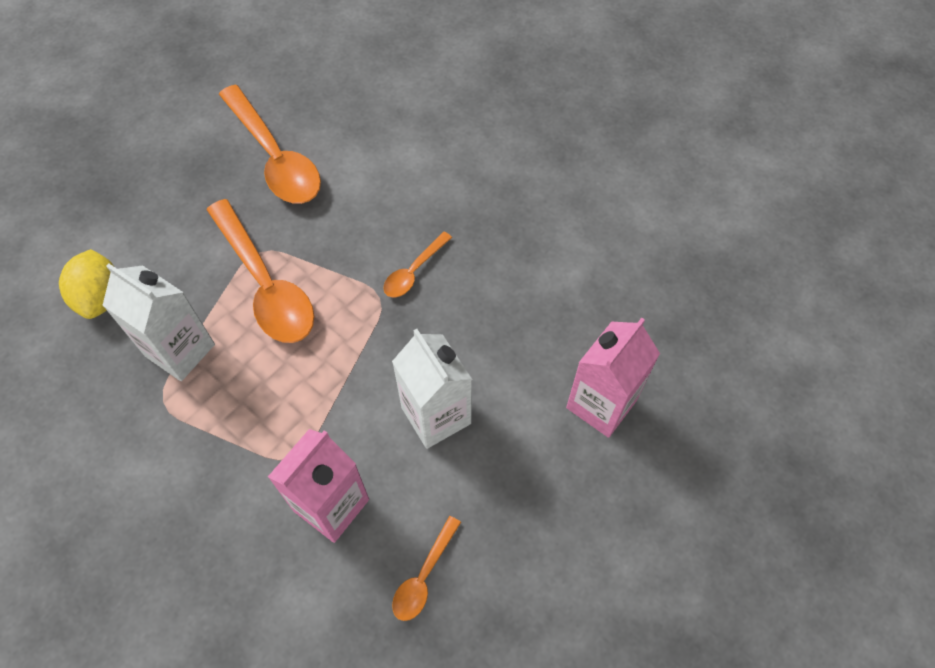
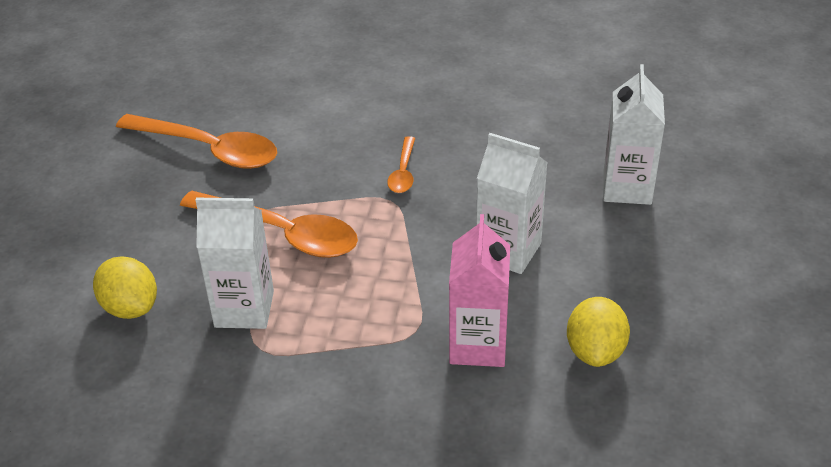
camera: 30 degrees left, 20 degrees down
orange spoon [392,516,461,621] -> yellow lemon [567,297,630,367]
pink carton [566,318,660,438] -> white carton [603,64,665,205]

